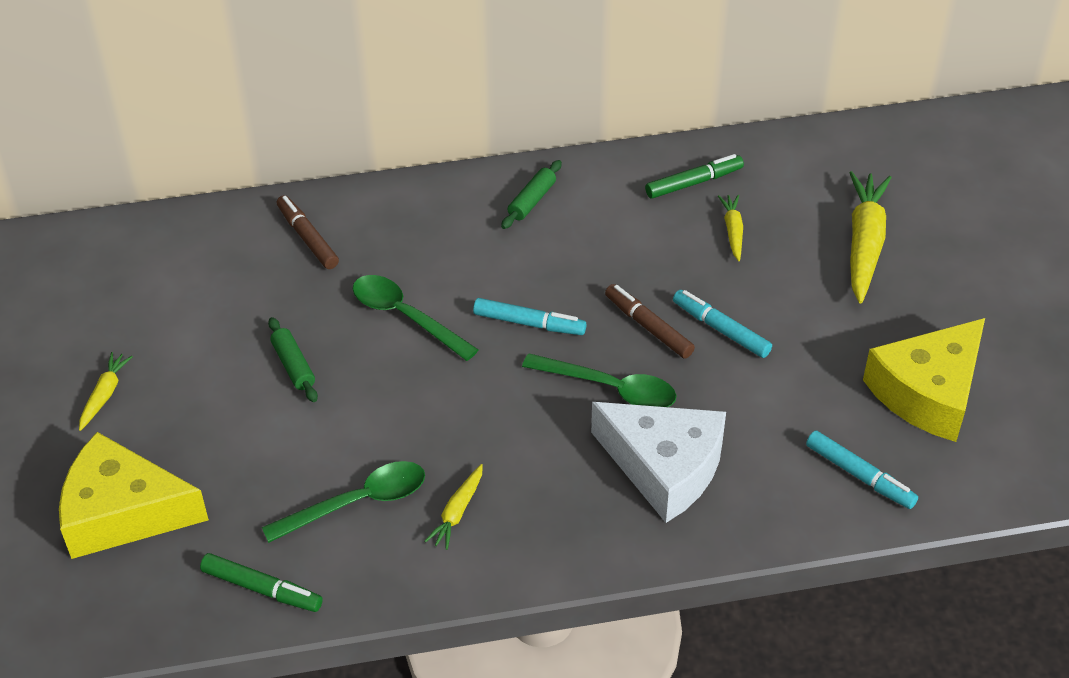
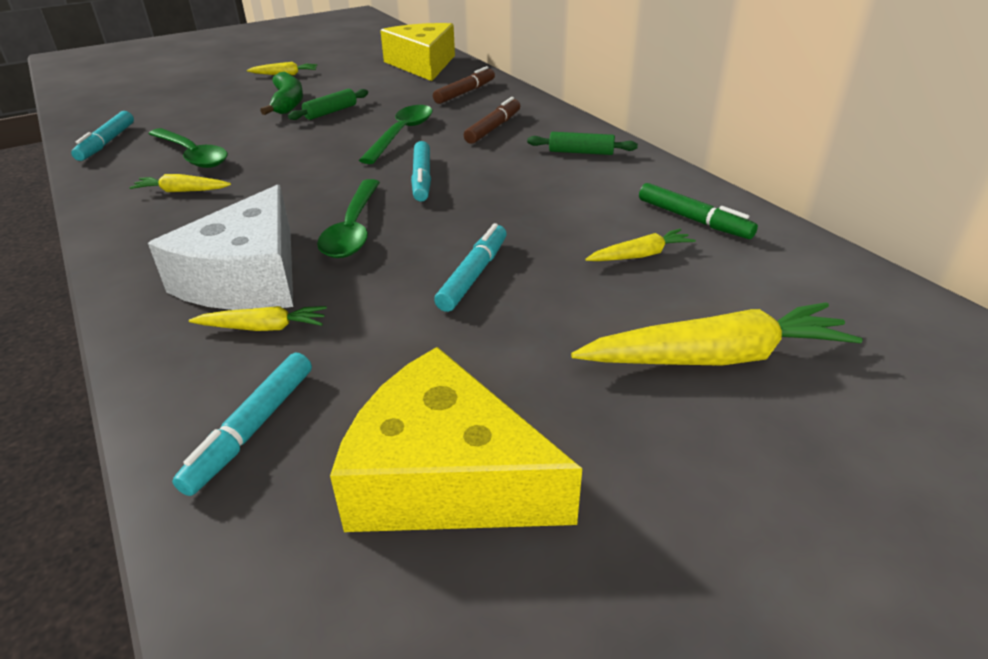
camera: 70 degrees right, 10 degrees down
yellow cheese [59,432,209,559] -> yellow cheese moved to [380,23,455,81]
green marker [200,553,323,612] -> turquoise marker [71,111,134,161]
brown marker [605,284,695,359] -> brown marker moved to [464,97,520,144]
none -> yellow carrot [189,306,327,331]
none -> green banana [260,72,303,115]

